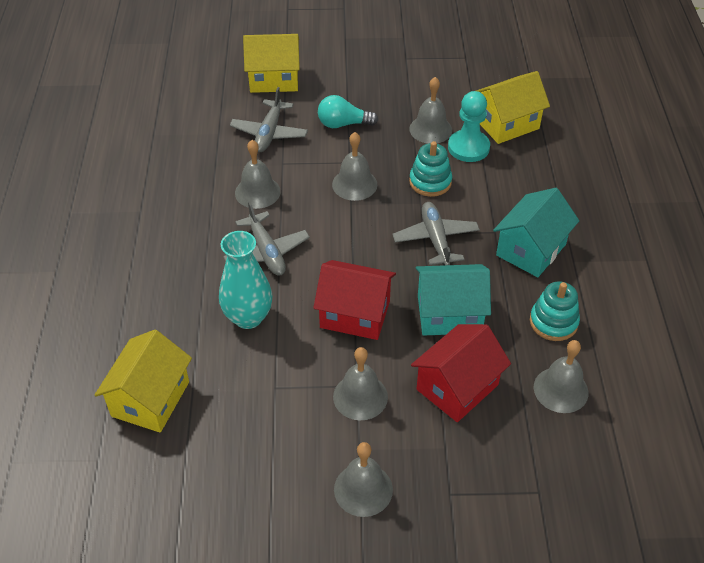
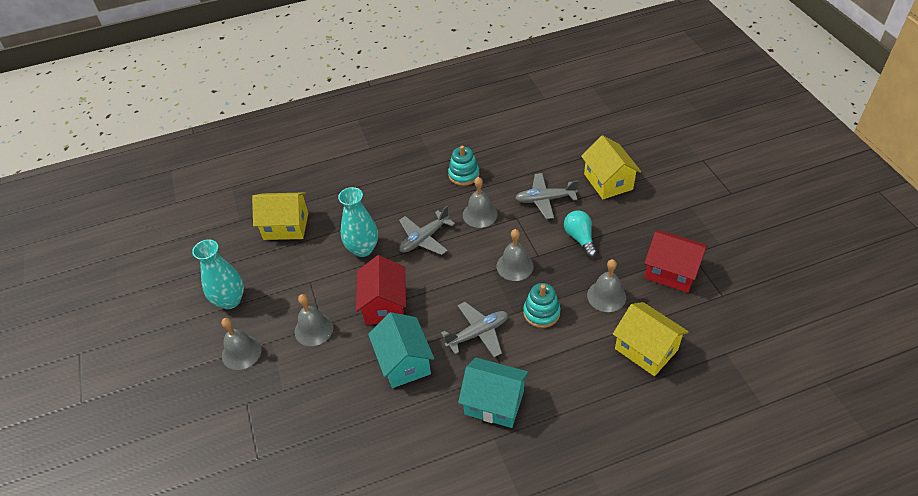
camera: 75 degrees right, 0 degrees up
red house [411,324,511,422] -> red house moved to [644,230,708,293]
turquoise pawn [448,91,490,162] -> none
turquoise stacking toy [530,281,580,341] -> turquoise stacking toy moved to [448,145,479,186]
grey bell [534,340,588,413] -> none
none -> turquoise vase [192,240,244,309]

